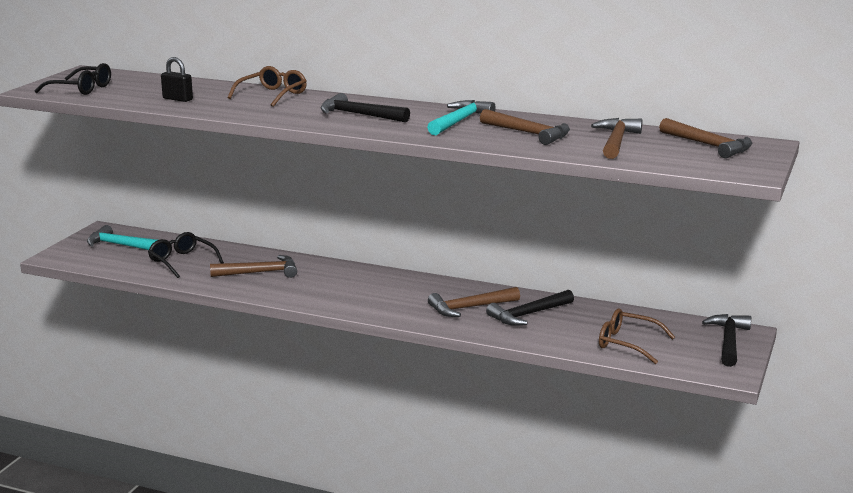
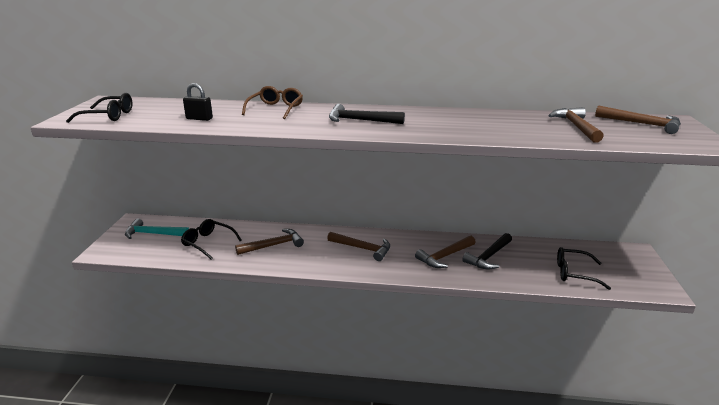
camera: 15 degrees left, 5 degrees up
turquoise hammer [427,100,496,135] -> none
brown hammer [480,109,570,145] -> brown hammer moved to [327,232,390,261]
brown glasses [599,309,675,364] -> black glasses [557,247,611,290]
black hammer [702,314,751,367] -> none

